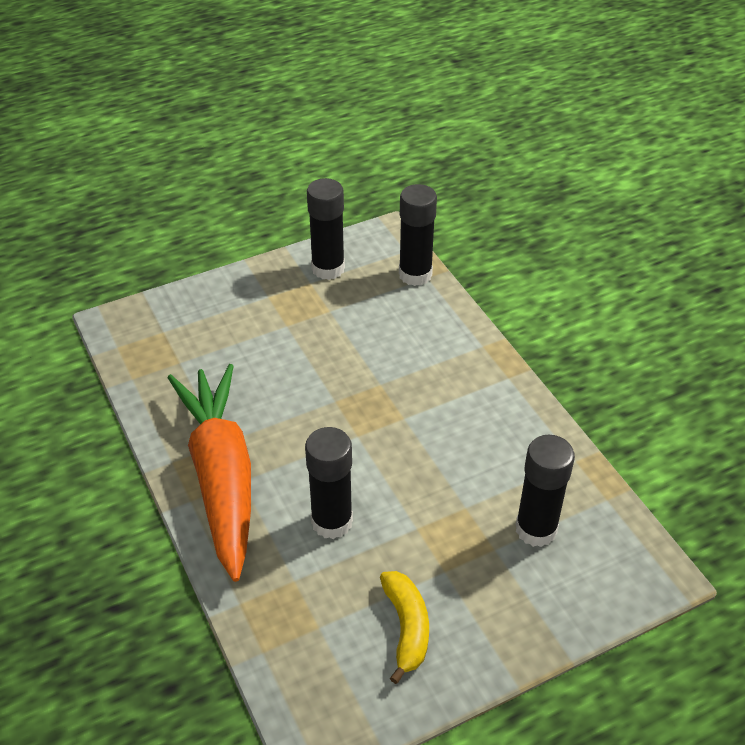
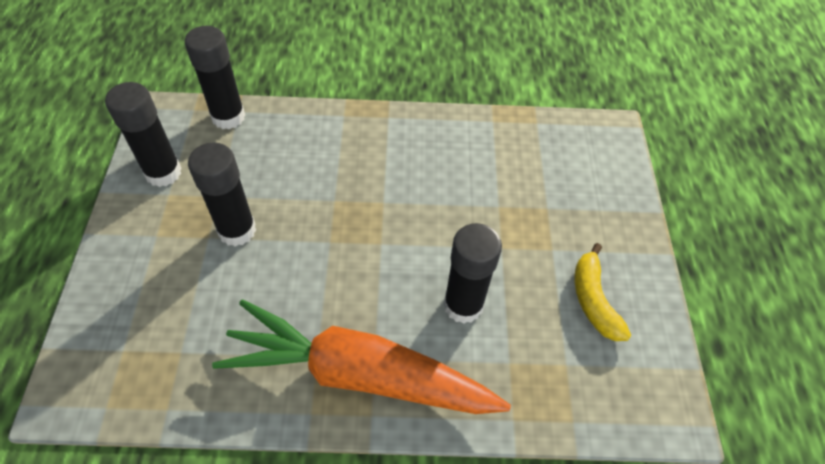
camera: 65 degrees left, 10 degrees up
yellow banana [380,571,429,684] -> yellow banana turned 120 degrees counterclockwise [575,243,631,341]
black glue stick [516,435,575,547] -> black glue stick moved to [188,142,256,246]

